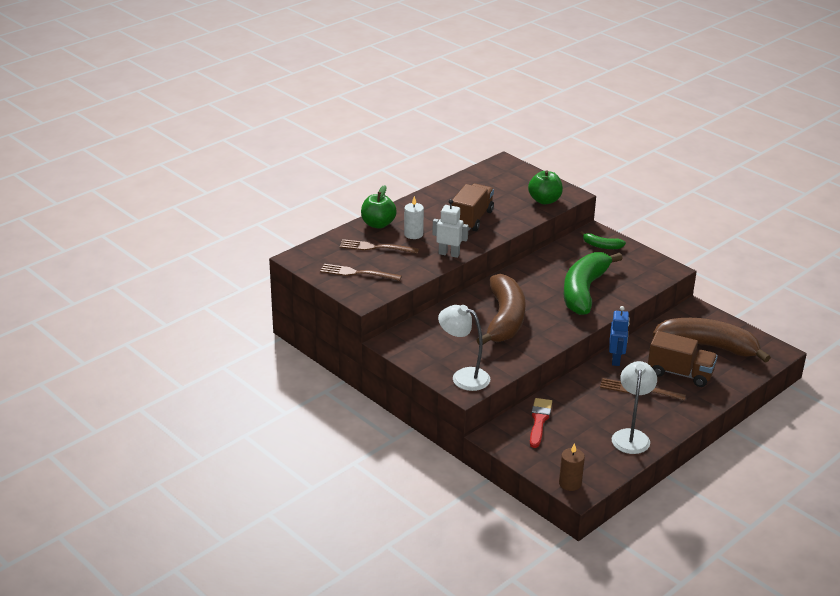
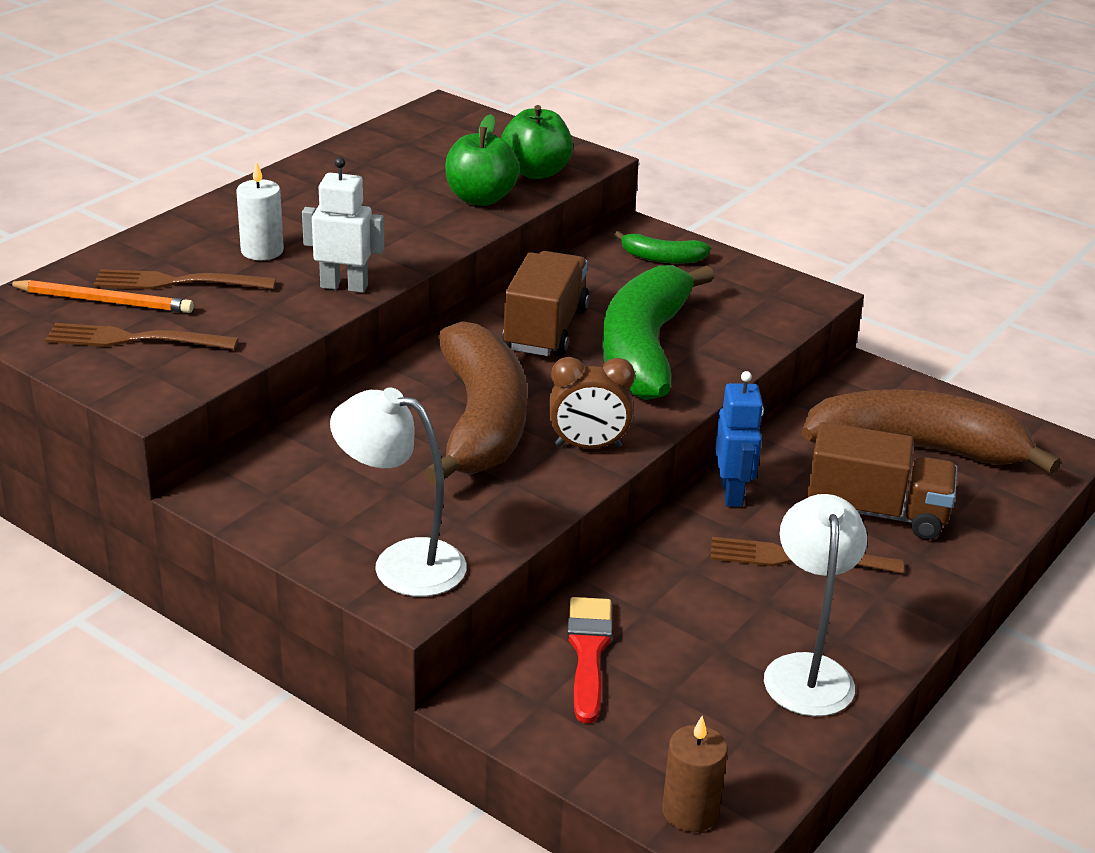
camera: 10 degrees left, 0 degrees up
green apple [361,185,397,228] -> green apple moved to [445,114,520,206]
brown truck [452,184,494,231] -> brown truck moved to [502,251,589,357]
none -> orange pencil [7,280,194,313]
none -> brown clock [549,357,635,449]

